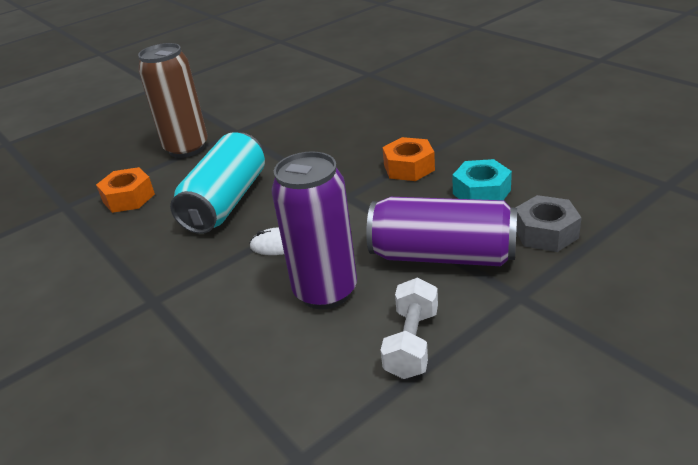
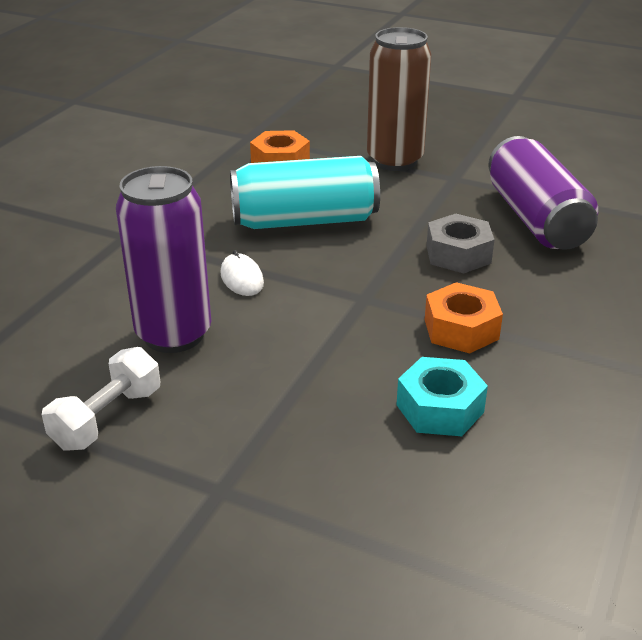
camera: 60 degrees right, 0 degrees up
purple can [366,197,517,266] -> purple can moved to [488,136,598,250]
white dumbbell [381,278,438,379] -> white dumbbell turned 45 degrees counterclockwise [42,347,160,451]
grey nut [515,195,582,252] -> grey nut moved to [426,214,495,274]

